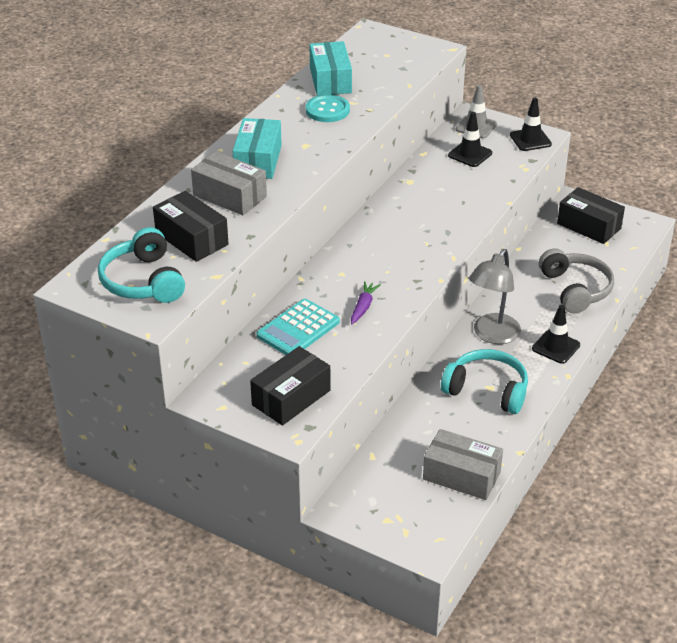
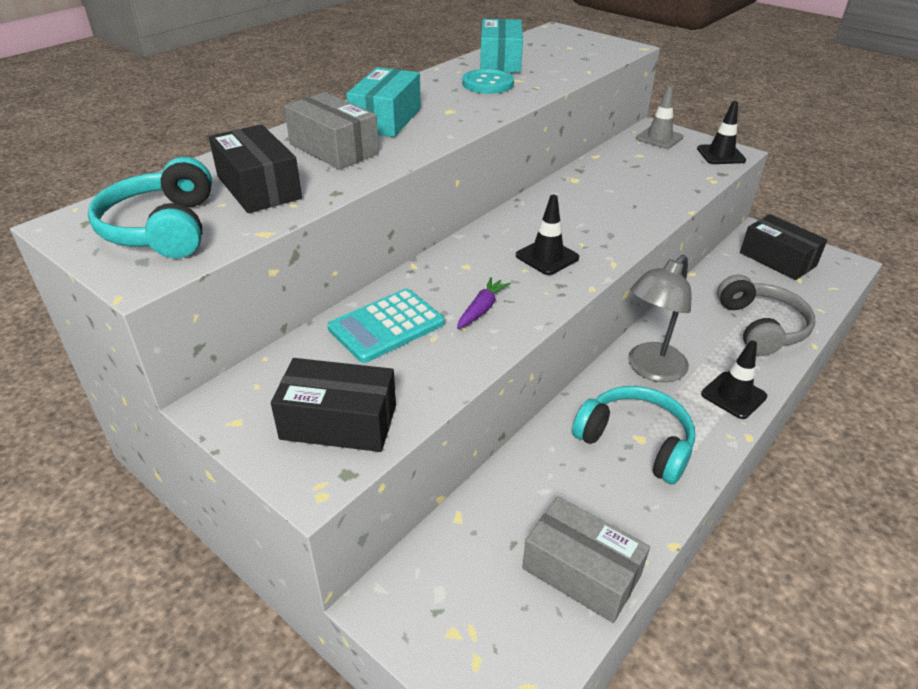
camera: 10 degrees right, 0 degrees up
black box [250,346,331,426] -> black box turned 45 degrees clockwise [271,358,396,452]
black traffic cone [448,112,492,167] -> black traffic cone moved to [516,195,579,275]

